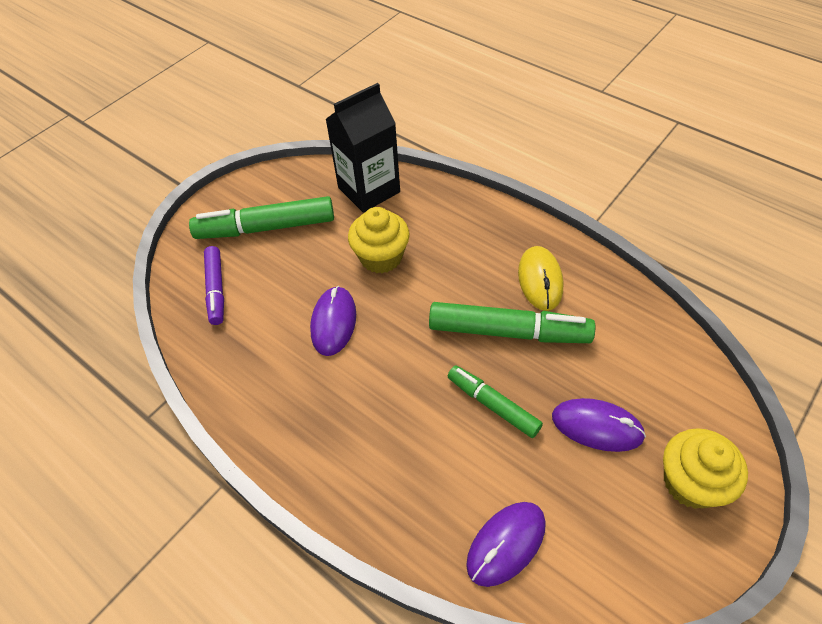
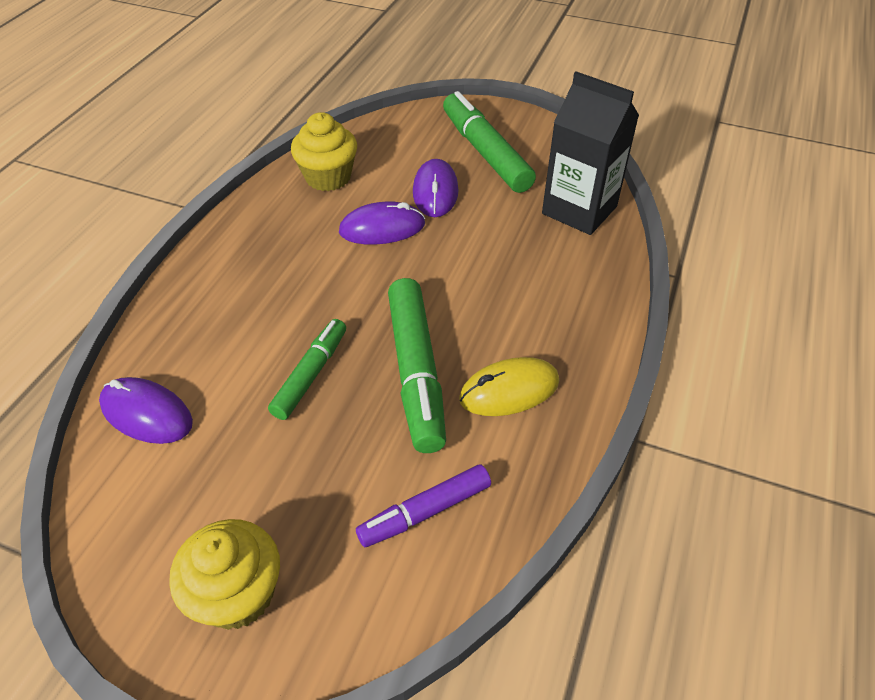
camera: 70 degrees right, 5 degrees down
purple marker [204,246,224,325] -> purple marker moved to [356,465,491,547]
yellow cupcake [348,207,410,274] -> yellow cupcake moved to [291,112,357,191]
purple mouse [552,398,646,452] -> purple mouse moved to [413,159,459,217]

